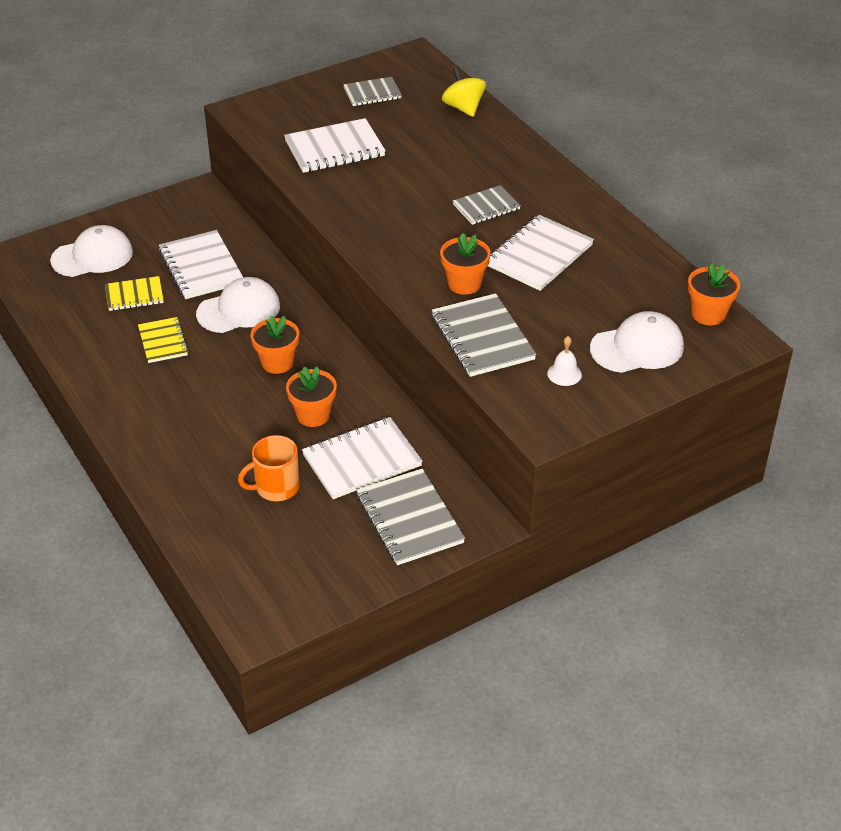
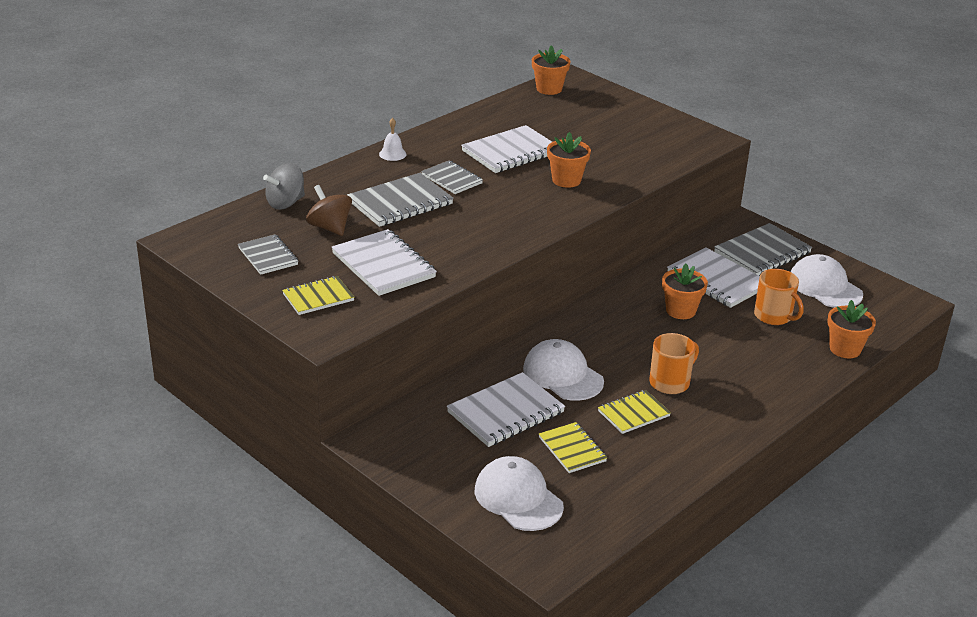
camera: 105 degrees left, 10 degrees down
orange flower pot [251,315,299,374] -> orange flower pot moved to [827,300,876,358]
grey notebook [432,293,537,377] -> grey notebook moved to [347,173,454,227]
yellow spinning top [442,67,486,117] -> grey spinning top [263,163,305,210]
white notebook [488,215,594,291] -> white notebook turned 60 degrees counterclockwise [461,125,552,173]
white bell [547,336,582,386] -> white bell moved to [379,118,407,161]
white cap [590,311,684,373] -> white cap moved to [791,254,863,308]
none -> yellow notebook [282,276,354,315]
none -> brown spinning top [306,185,352,236]
none -> orange mug [649,333,699,394]

